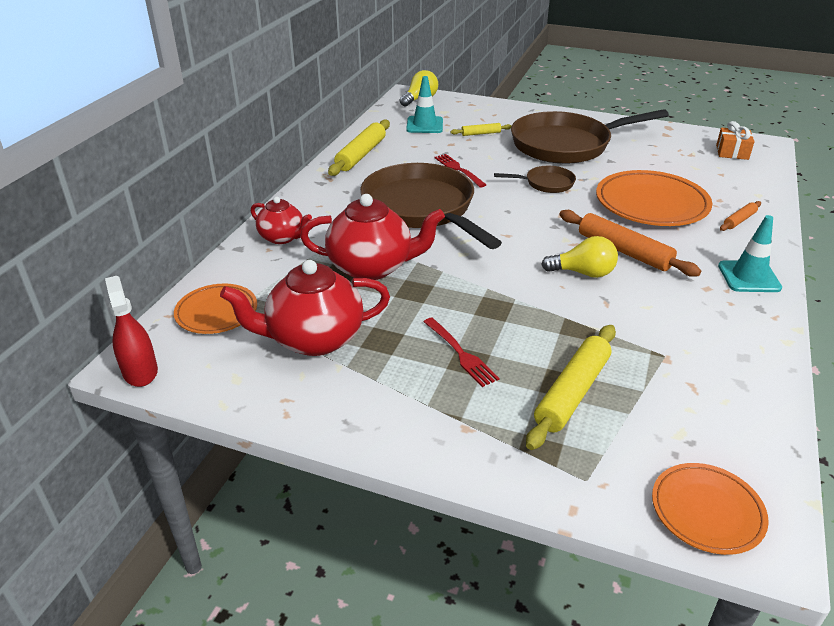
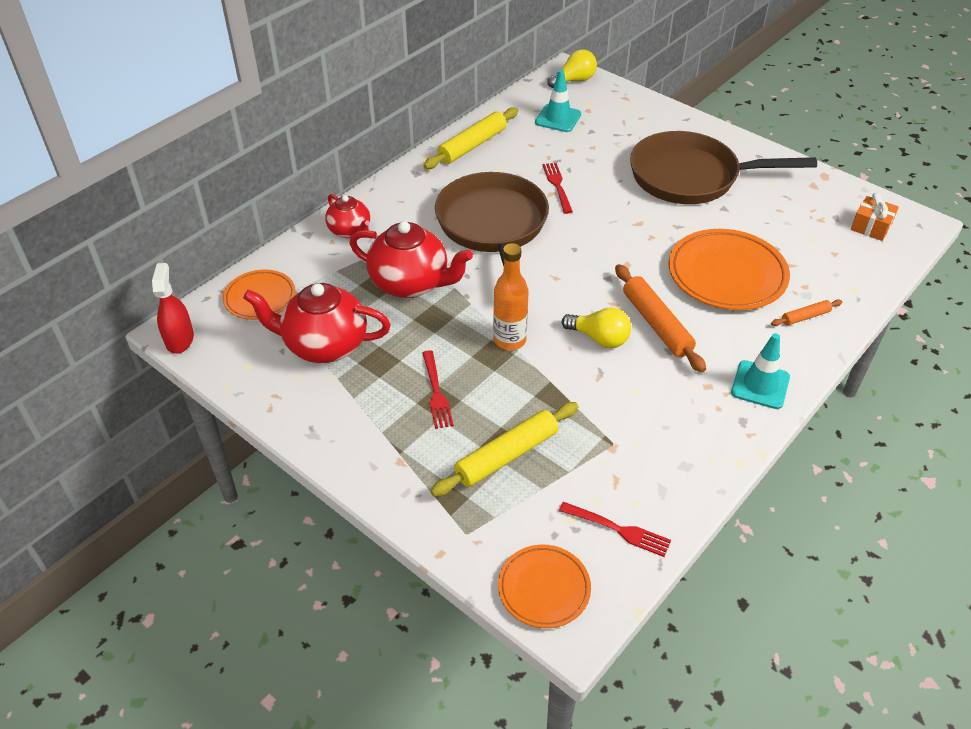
camera: 20 degrees right, 10 degrees up
yellow rolling pin [450,123,512,136] -> none
brown pan [494,166,576,193] -> none
none -> orange bottle [493,243,529,350]
none -> red fork [559,502,671,557]

